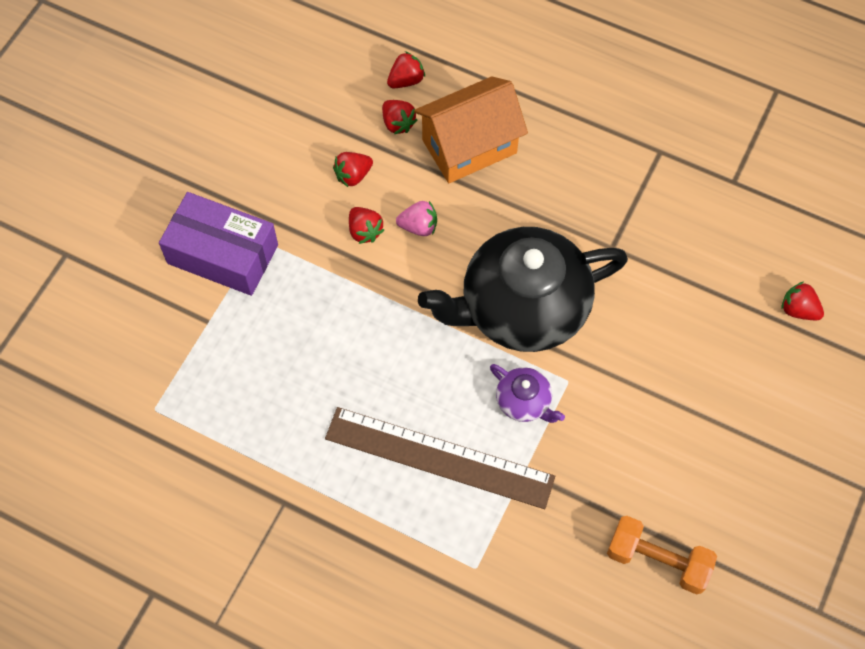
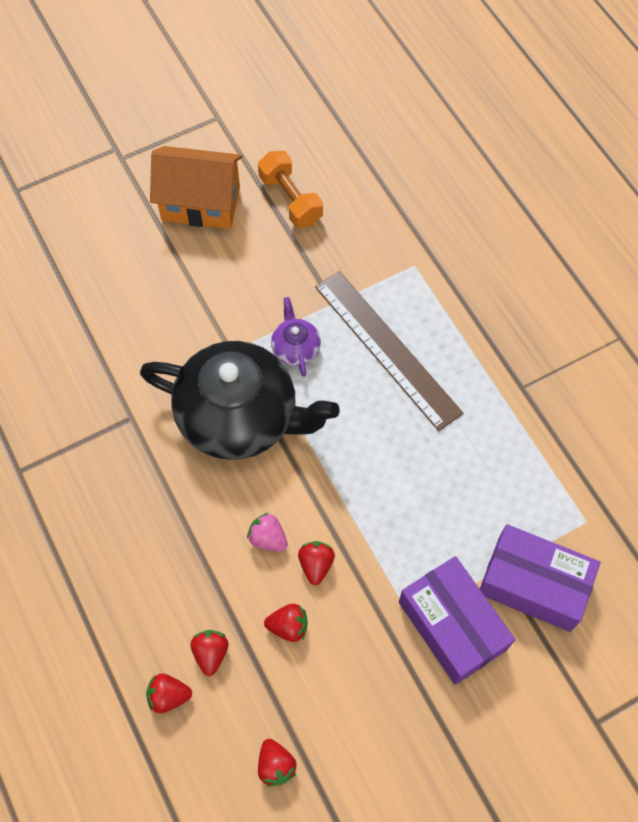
camera: 145 degrees left, 0 degrees up
orange house [414,76,528,183] -> orange house moved to [150,146,243,229]
red strawberry [781,282,824,320] -> red strawberry moved to [258,739,297,787]
none -> purple box [480,524,601,632]

